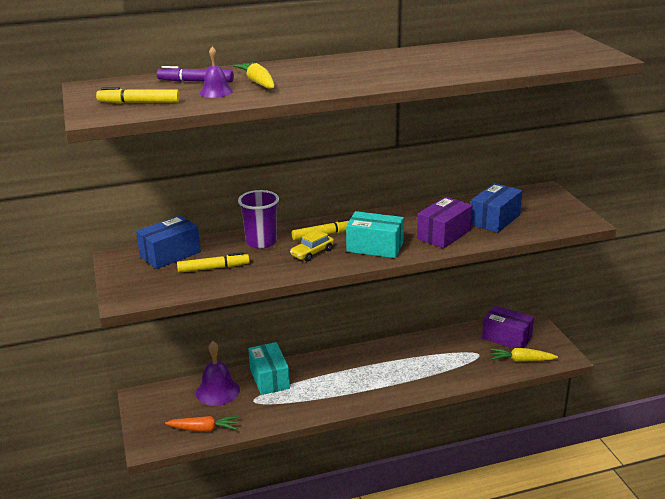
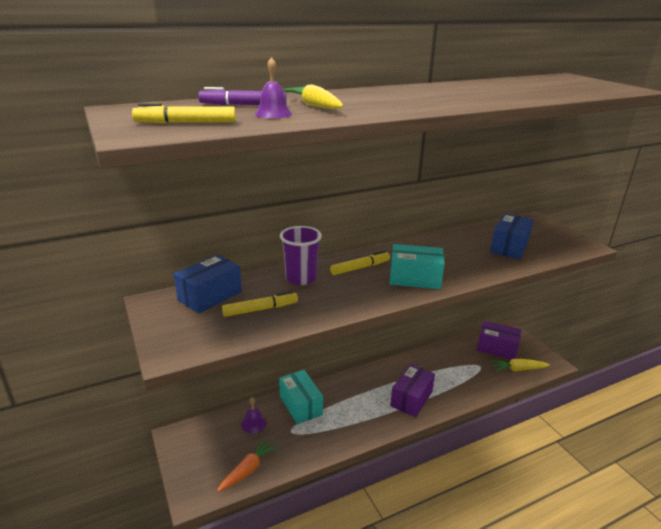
camera: 10 degrees left, 0 degrees up
orange carrot [165,416,239,432] -> orange carrot turned 45 degrees counterclockwise [217,438,278,492]
purple bell [196,341,240,406] -> purple bell [241,398,267,434], size x0.59
yellow car [290,230,334,261] -> none
purple box [417,196,473,248] -> purple box moved to [390,364,435,417]

